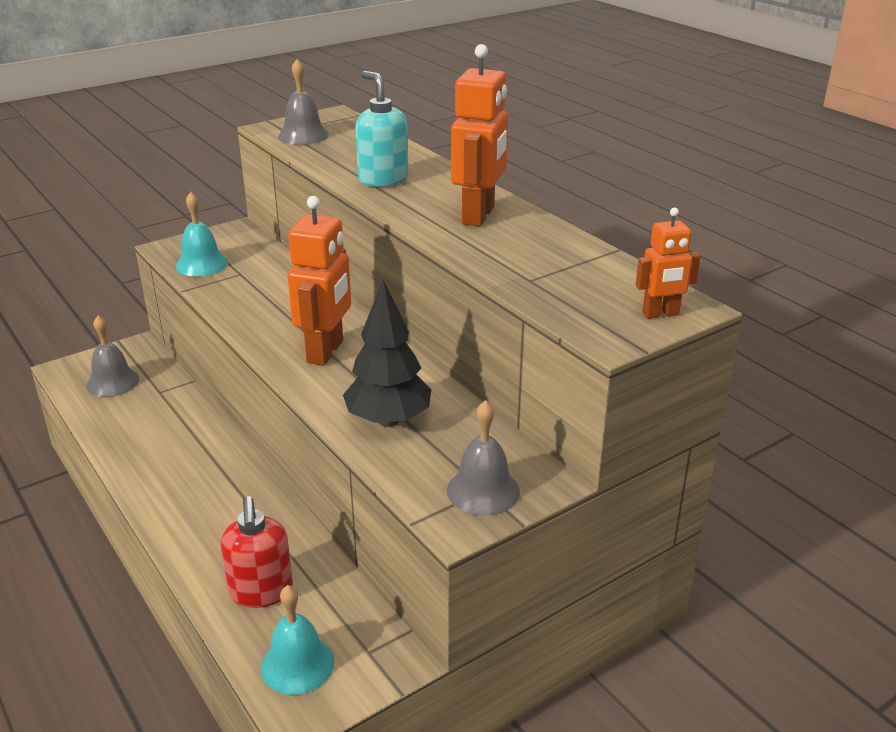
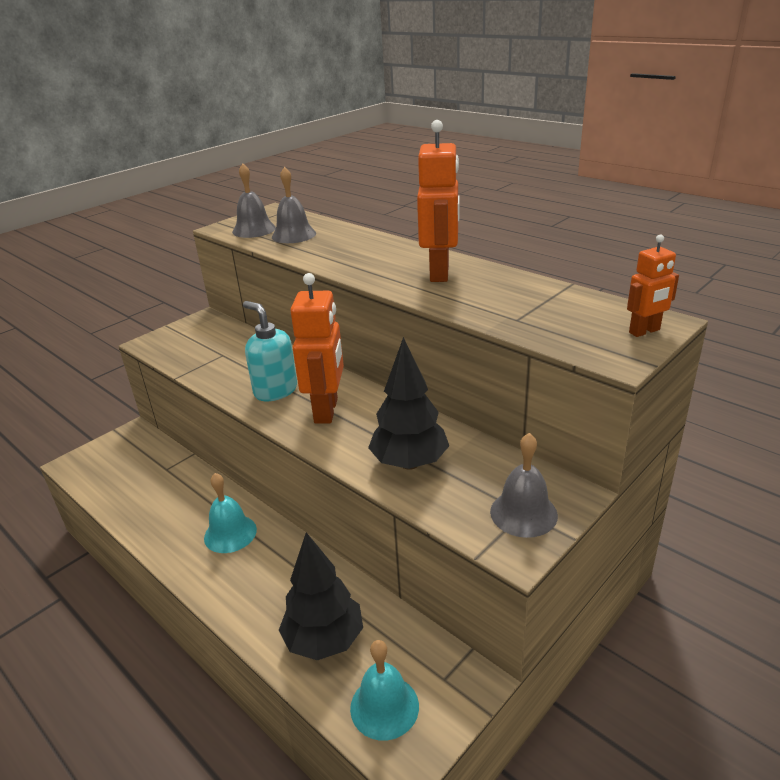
camera: 10 degrees left, 0 degrees up
grey bell [86,315,139,397] -> grey bell moved to [272,167,316,243]
turquoise bell [175,192,228,276] -> turquoise bell moved to [204,473,257,553]
red soap dispenser [221,496,293,608] -> black tree [279,532,363,660]
turquoise soap dispenser [355,71,409,187] -> turquoise soap dispenser moved to [243,301,297,401]

